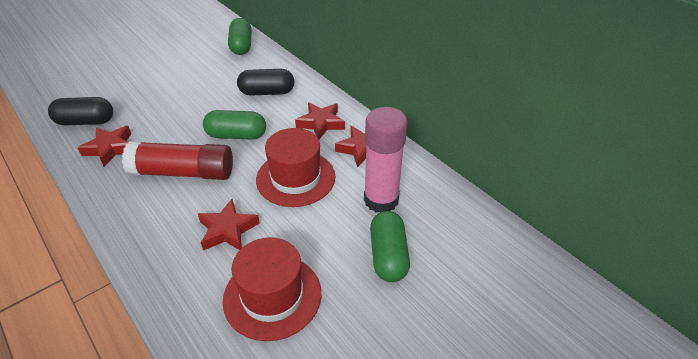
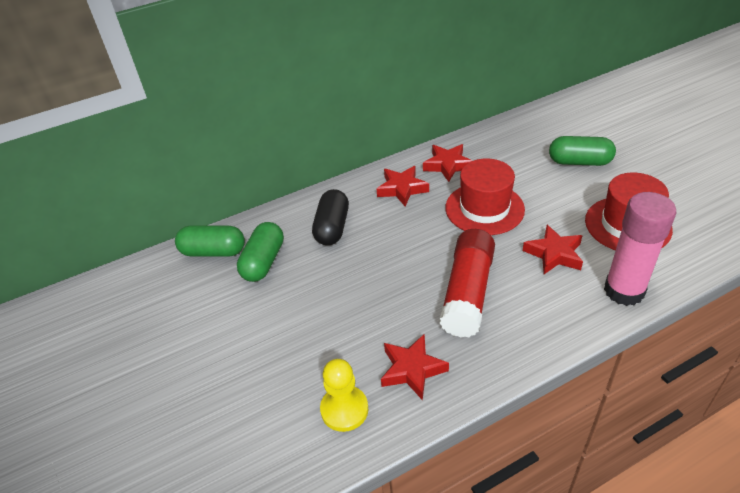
camera: 75 degrees left, 0 degrees up
black capsule [48,97,113,125] -> yellow pawn [320,359,368,432]
green capsule [203,110,266,140] -> green capsule moved to [237,222,284,282]
pink glue stick [364,107,407,212] -> pink glue stick moved to [604,192,676,306]

